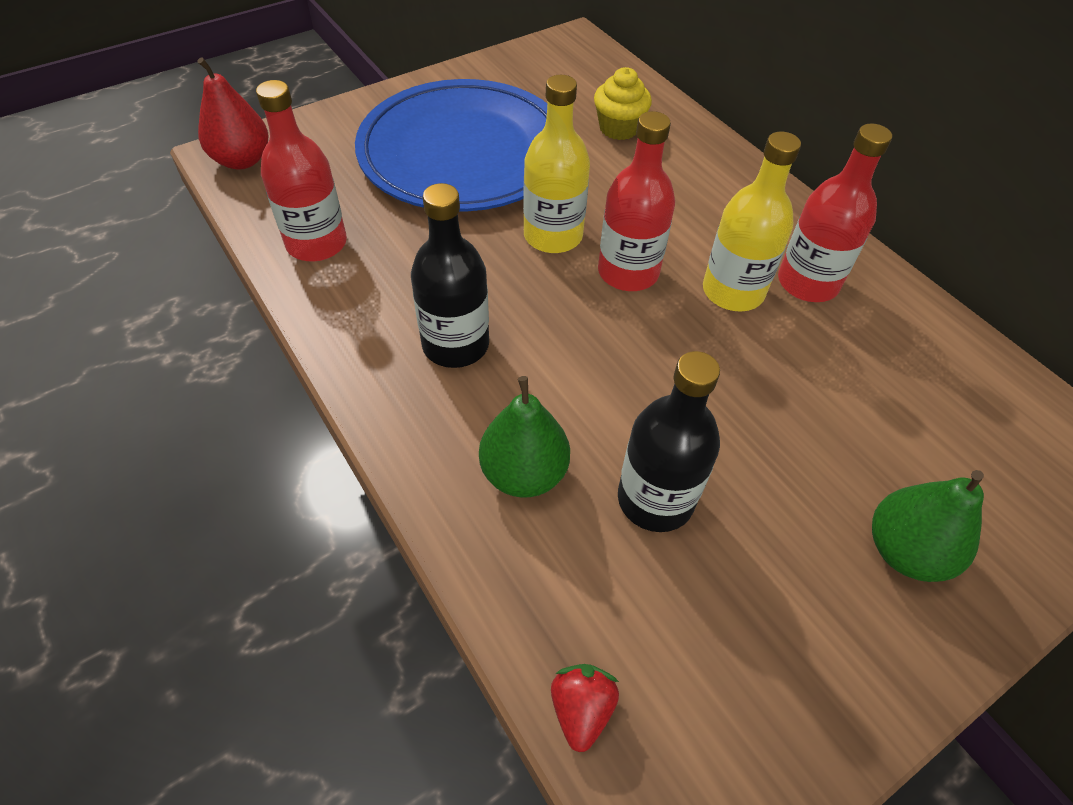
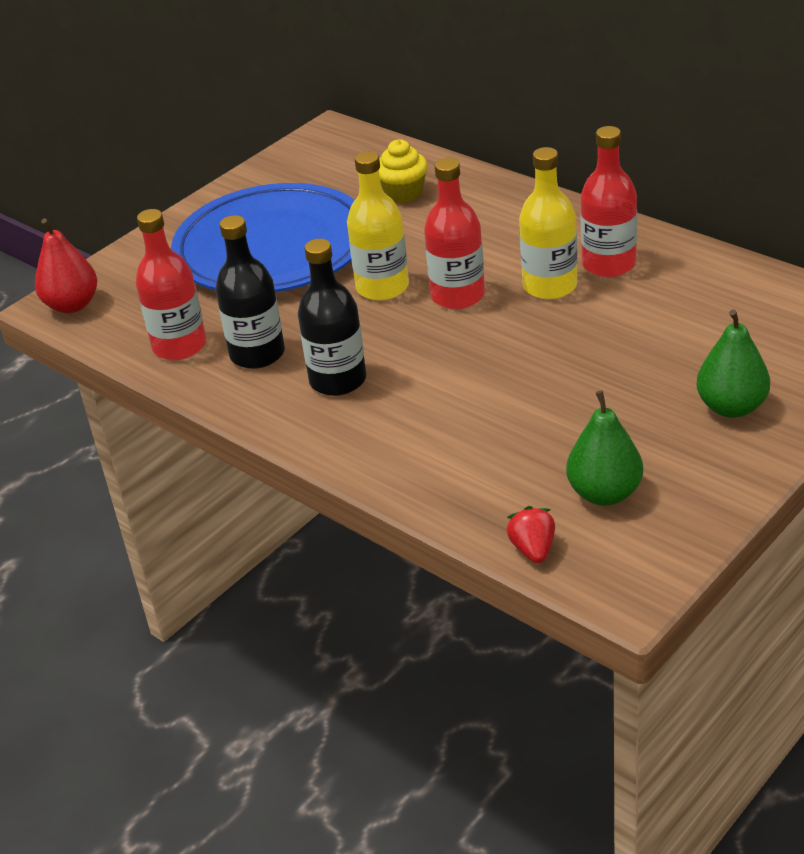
camera: 10 degrees left, 15 degrees down
green pear [479,376,570,498] -> green pear moved to [566,390,643,505]
black bottle [618,351,720,532] -> black bottle moved to [216,215,285,369]

